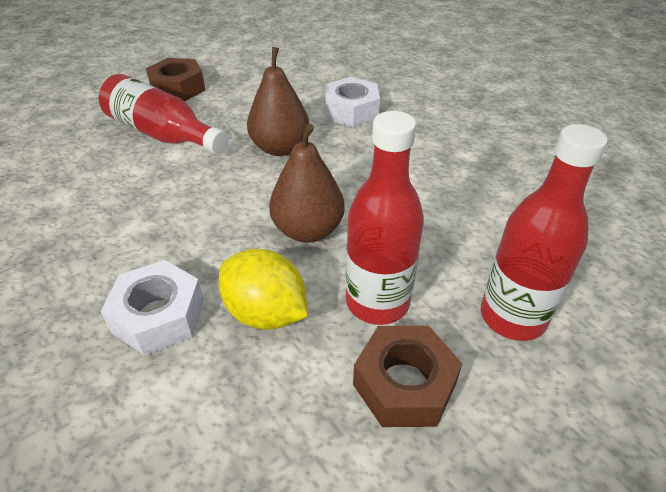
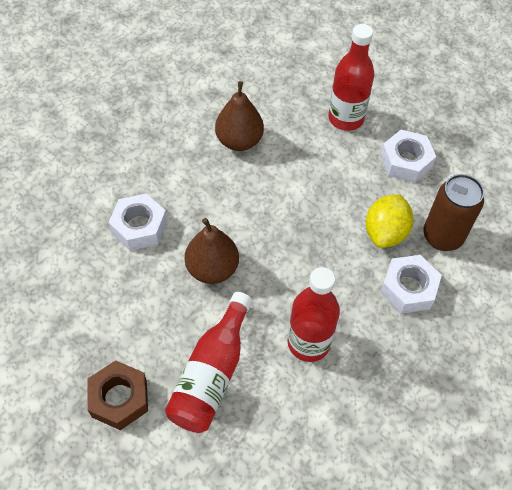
camera: 105 degrees left, 15 degrees up
brown pear [269,123,345,243] -> brown pear moved to [215,81,264,151]
red bottle [345,111,424,325] -> red bottle moved to [287,267,340,362]
brown nut [353,326,462,427] -> white nut [380,130,436,183]
none -> brown can [423,174,484,251]

